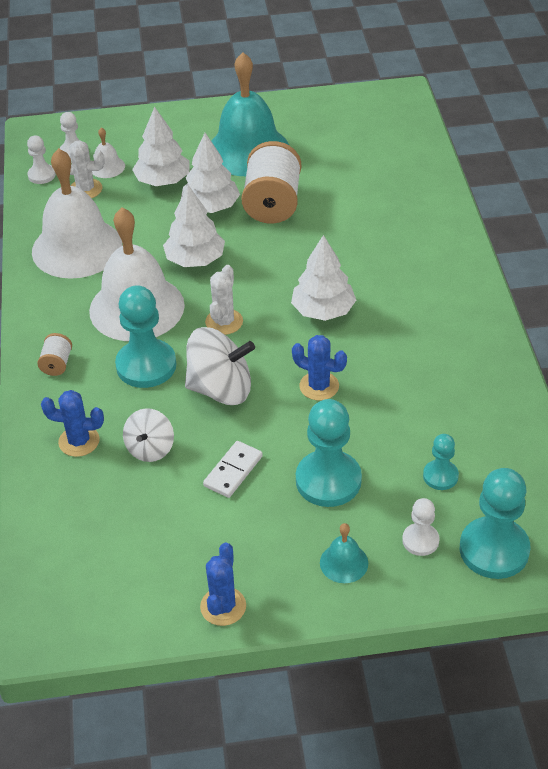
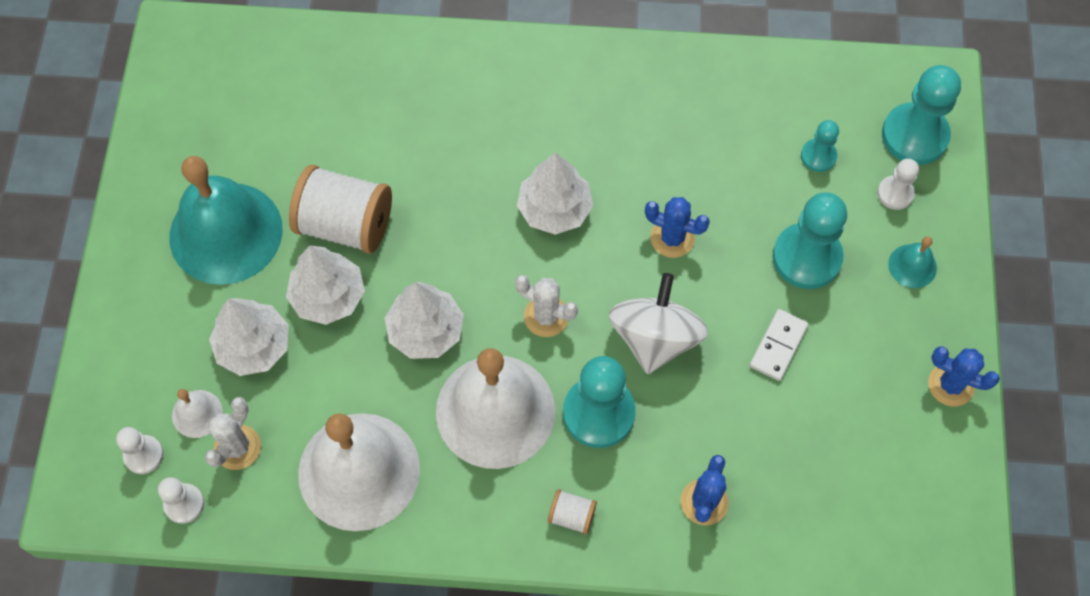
camera: 80 degrees left, 20 degrees up
white spinning top [123,408,174,462] -> none
white domino [203,441,263,498] -> white domino turned 75 degrees clockwise [749,309,808,381]
blue cactus [292,335,347,401] -> blue cactus turned 75 degrees clockwise [645,197,710,258]

